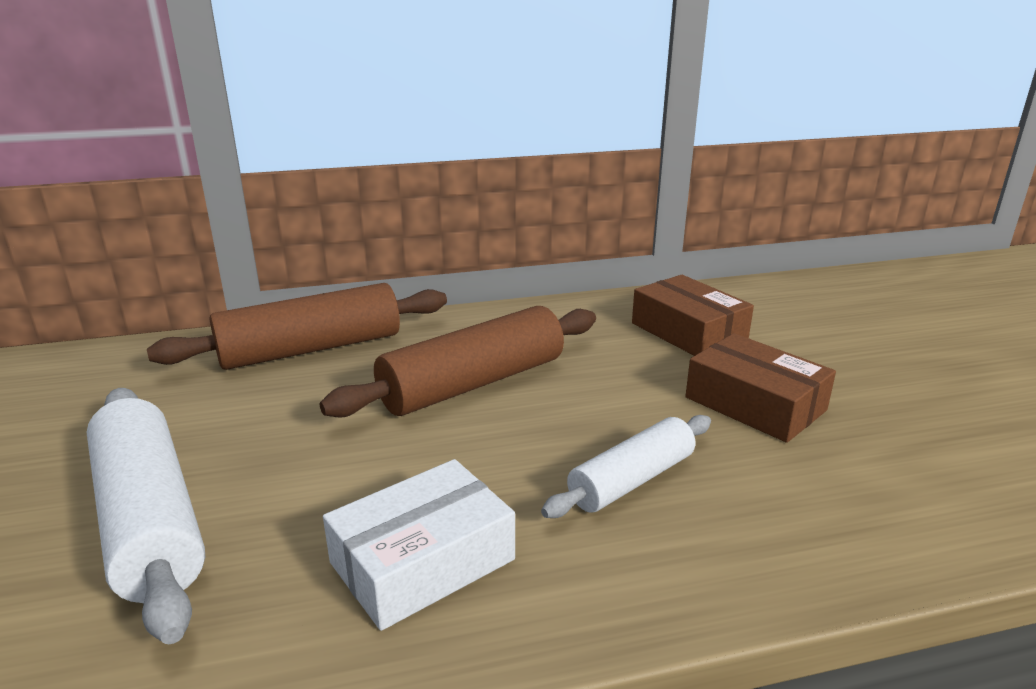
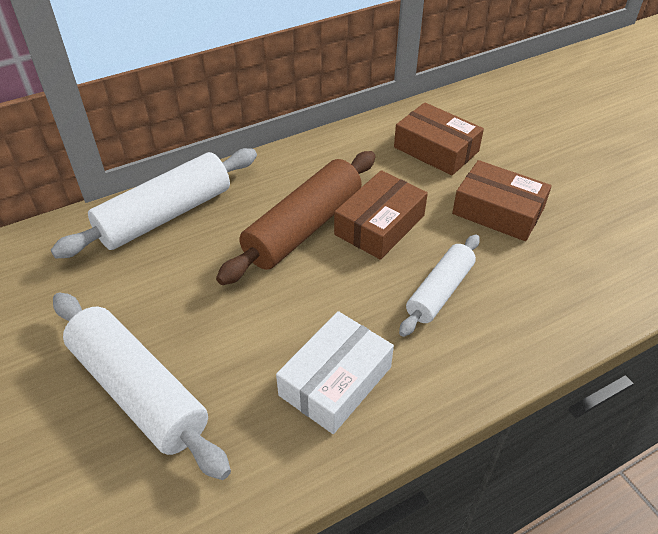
camera: 15 degrees left, 20 degrees up
brown rolling pin [147,283,447,370] -> white rolling pin [51,148,257,259]
none -> brown box [334,170,428,260]

